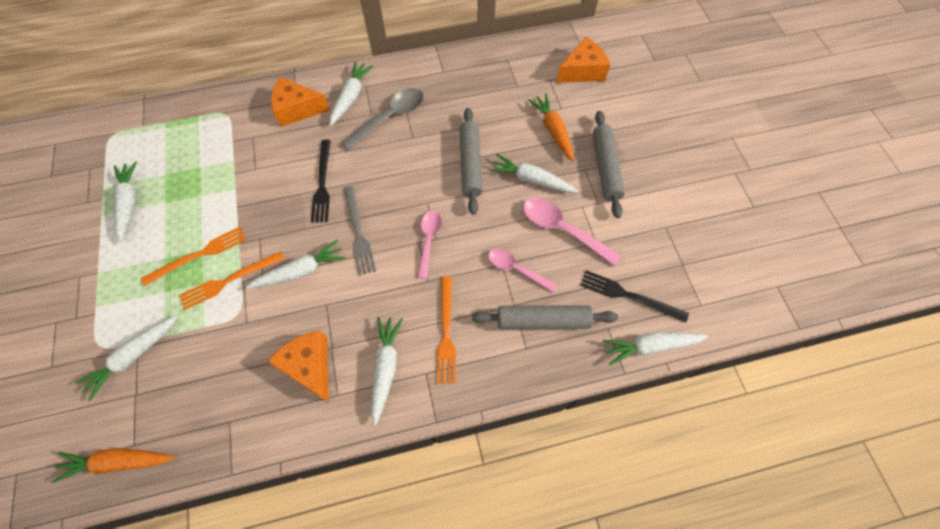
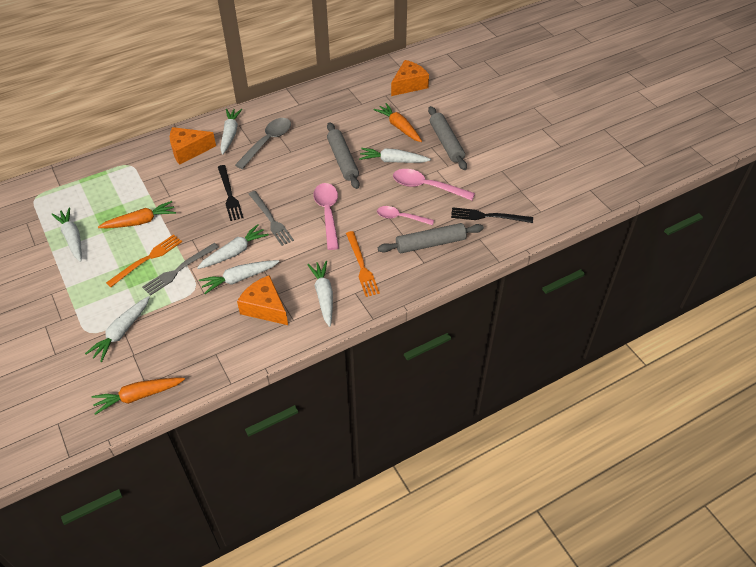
camera: 15 degrees left, 15 degrees down
orange fork [179,251,285,310] -> grey fork [142,243,219,296]
pink spoon [417,211,442,279] -> pink spoon [313,183,339,250], size x1.50
white carrot [603,332,708,365] -> white carrot moved to [199,260,279,294]
none -> orange carrot [98,201,176,228]

